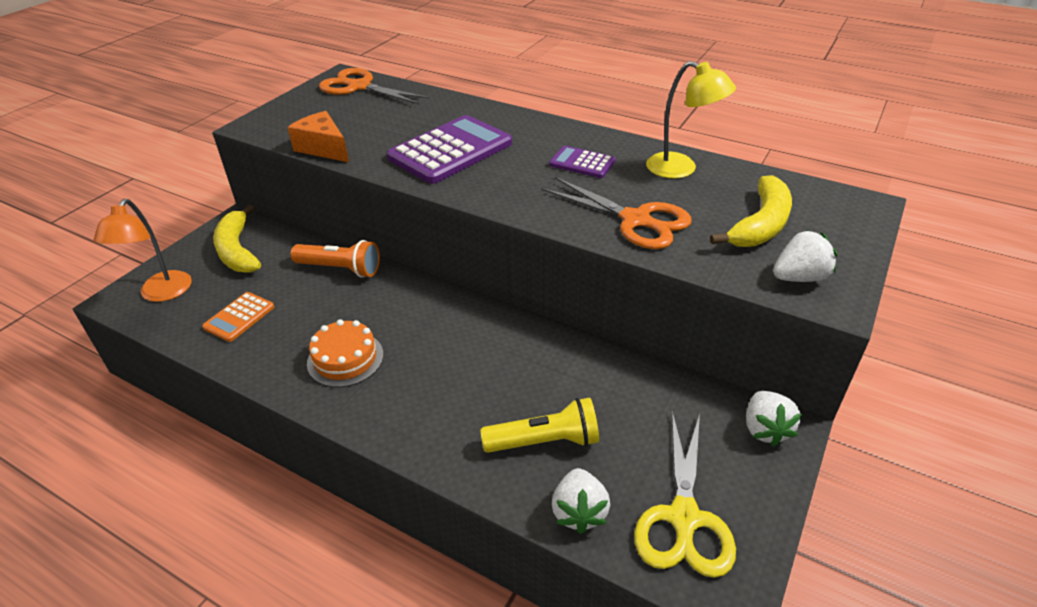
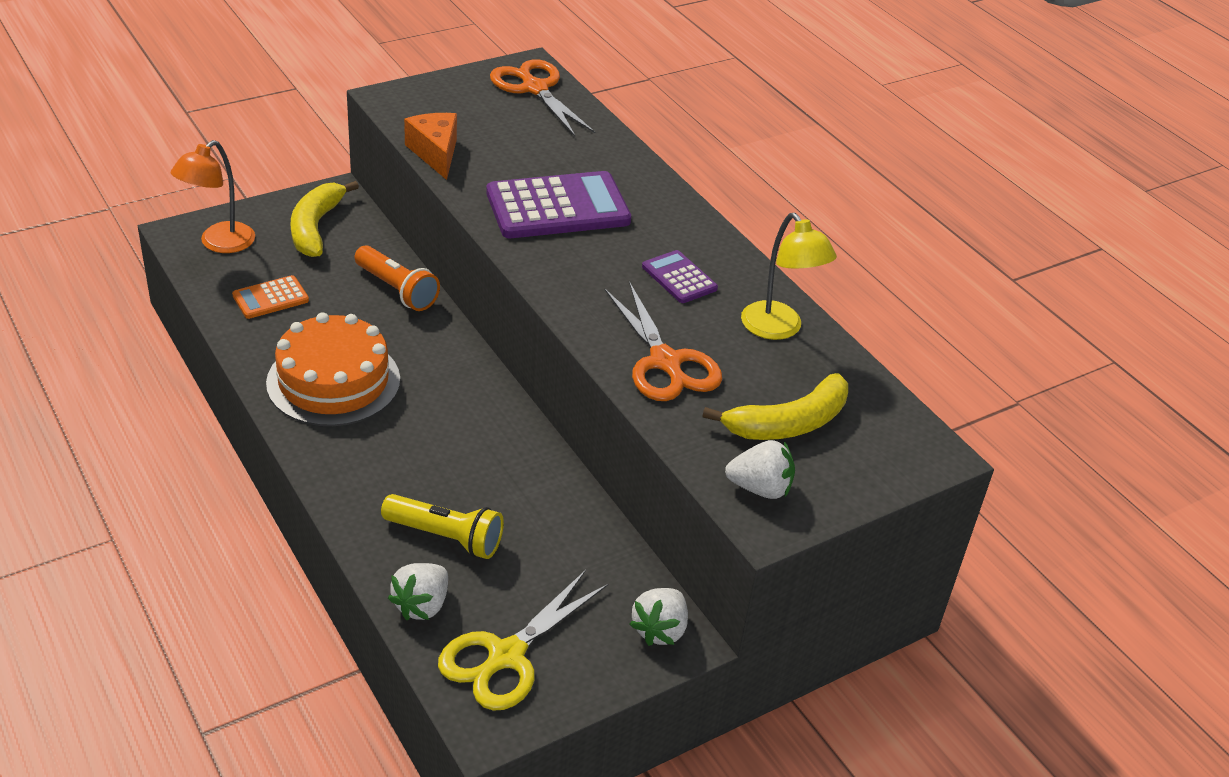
camera: 25 degrees right, 0 degrees up
orange cake [307,319,383,387] -> orange cake [266,312,400,426], size x1.62

